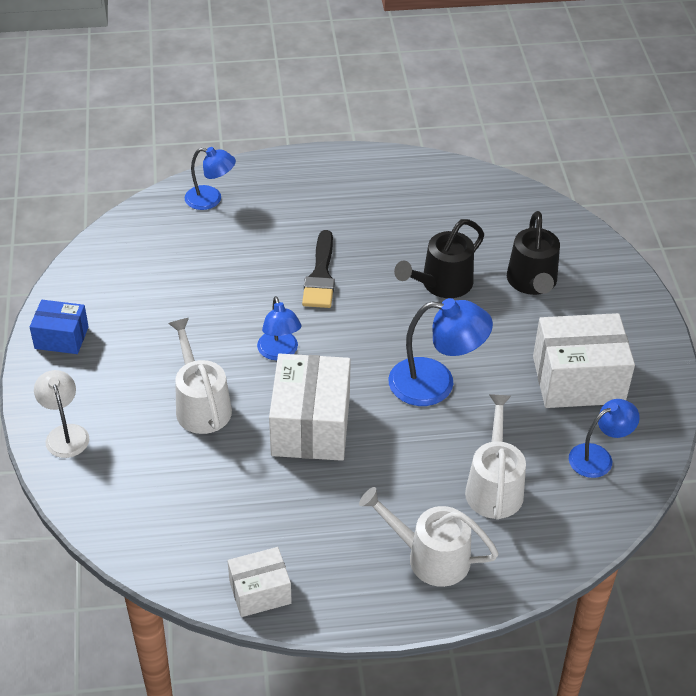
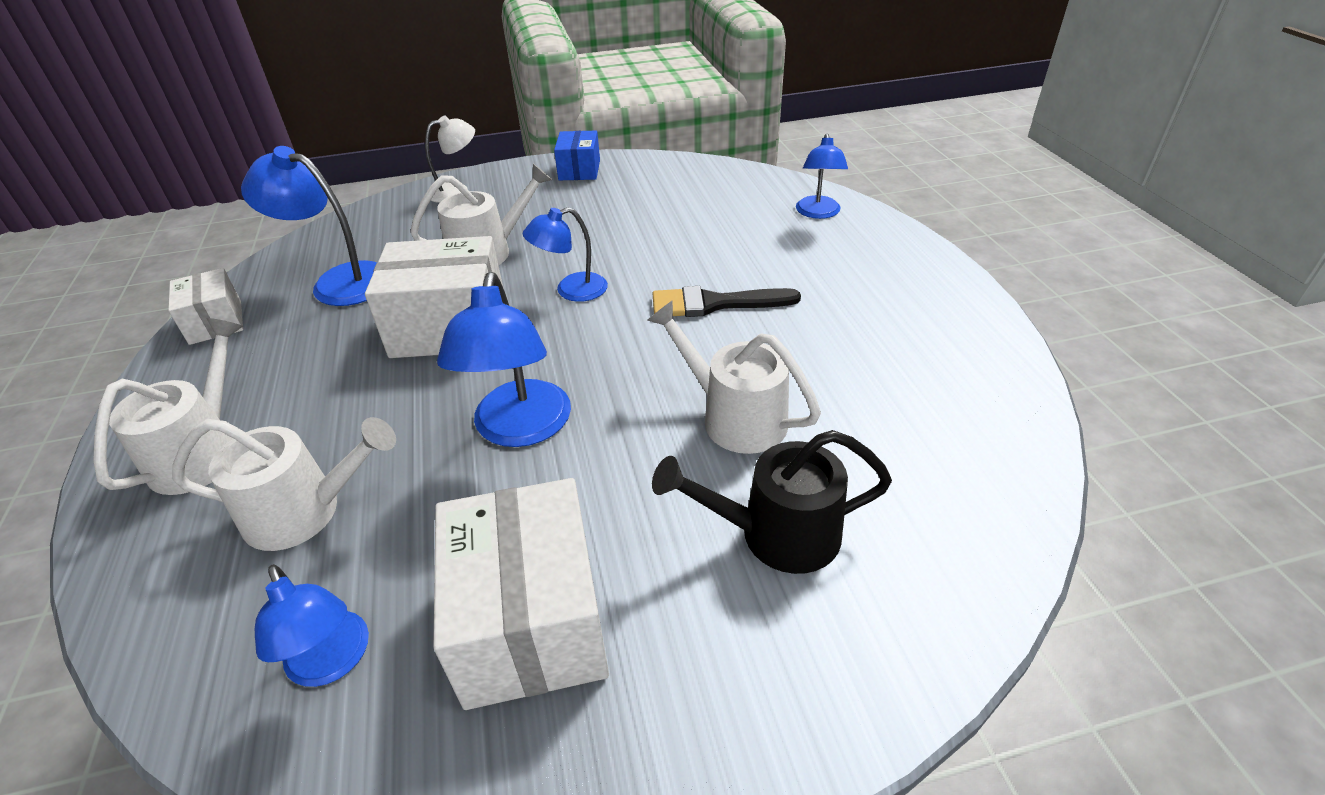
camera: 85 degrees right, 5 degrees down
black watering can [394,219,484,298] -> white watering can [647,300,821,454]
none -> blue lamp [241,146,377,306]

